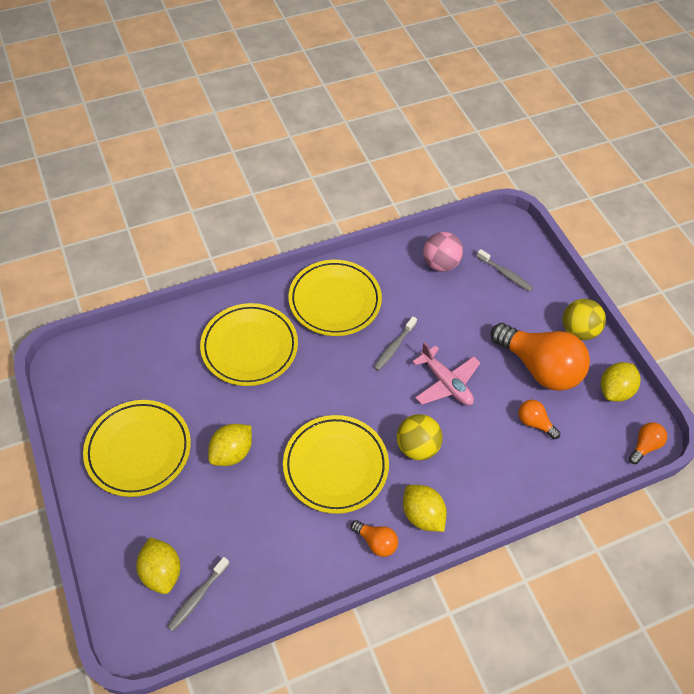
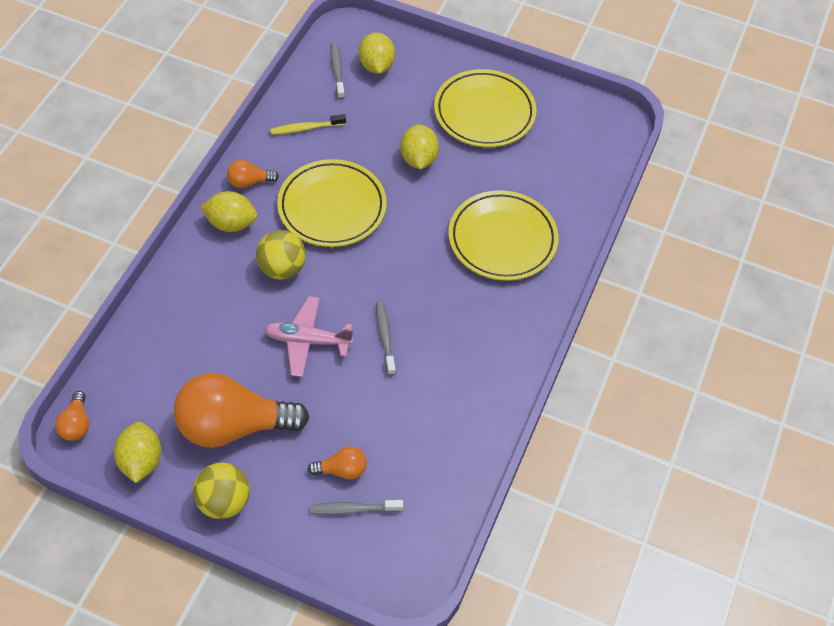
camera: 135 degrees right, 0 degrees up
yellow lemon [136,537,180,594] -> yellow lemon turned 60 degrees clockwise [359,32,395,74]
yellow plate [288,260,382,336] -> none
pink ball [423,232,463,272] -> none
orange light bulb [518,400,560,439] -> orange light bulb moved to [308,446,367,480]
none -> yellow toothbrush [270,114,346,135]

